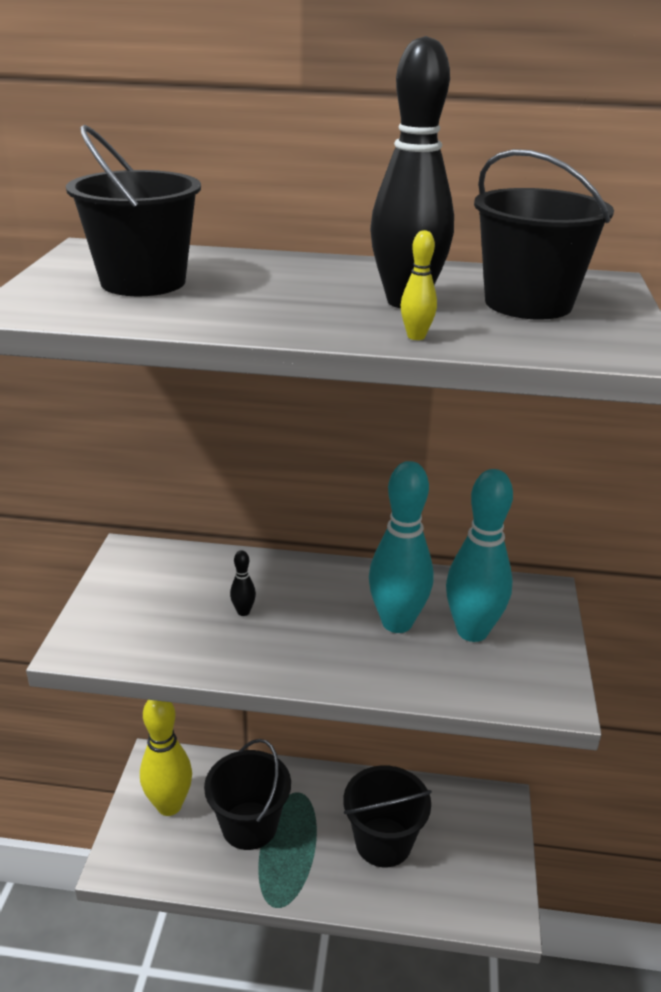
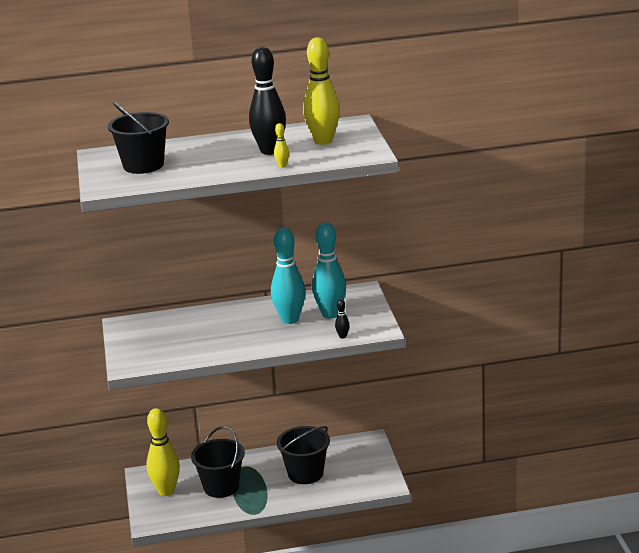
camera: 15 degrees left, 5 degrees down
black bowling pin [230,550,256,616] -> black bowling pin moved to [335,299,350,339]
black bucket [474,149,614,320] -> yellow bowling pin [303,37,340,145]

